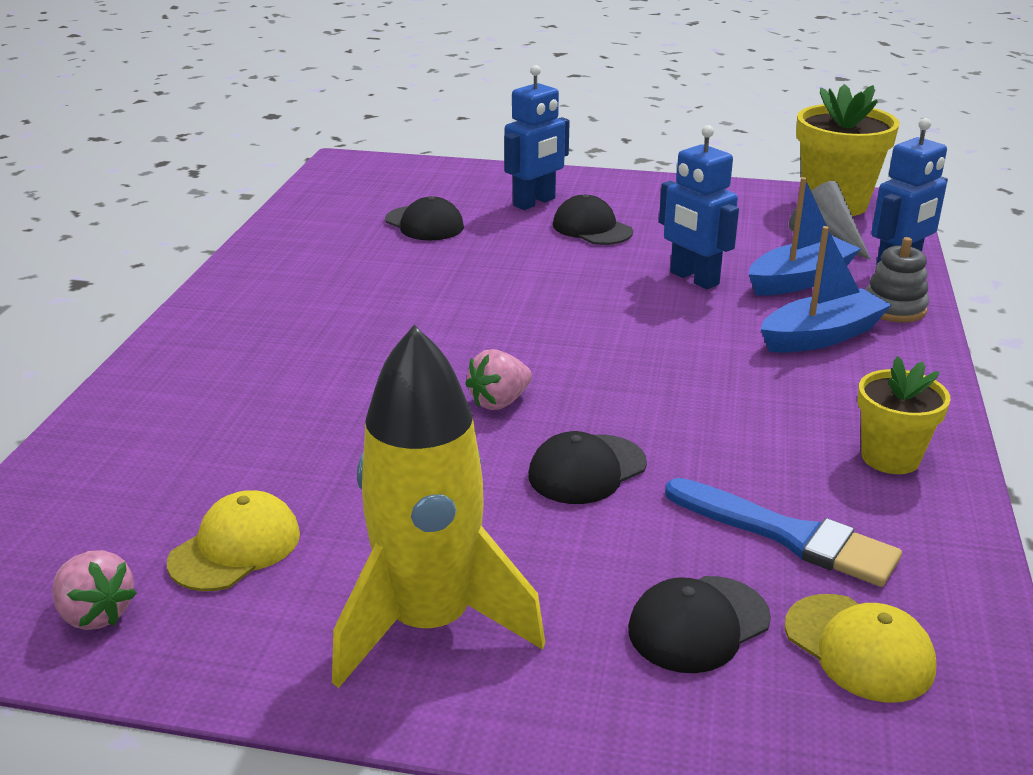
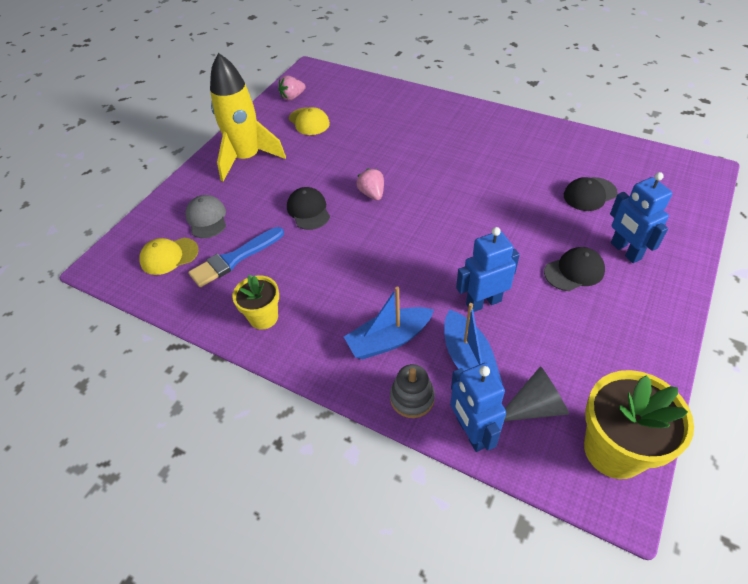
camera: 110 degrees right, 20 degrees up
black cap [628,576,771,673] -> grey cap [185,195,226,238]
blue boat [761,226,891,353] -> blue boat turned 75 degrees clockwise [344,286,434,359]

